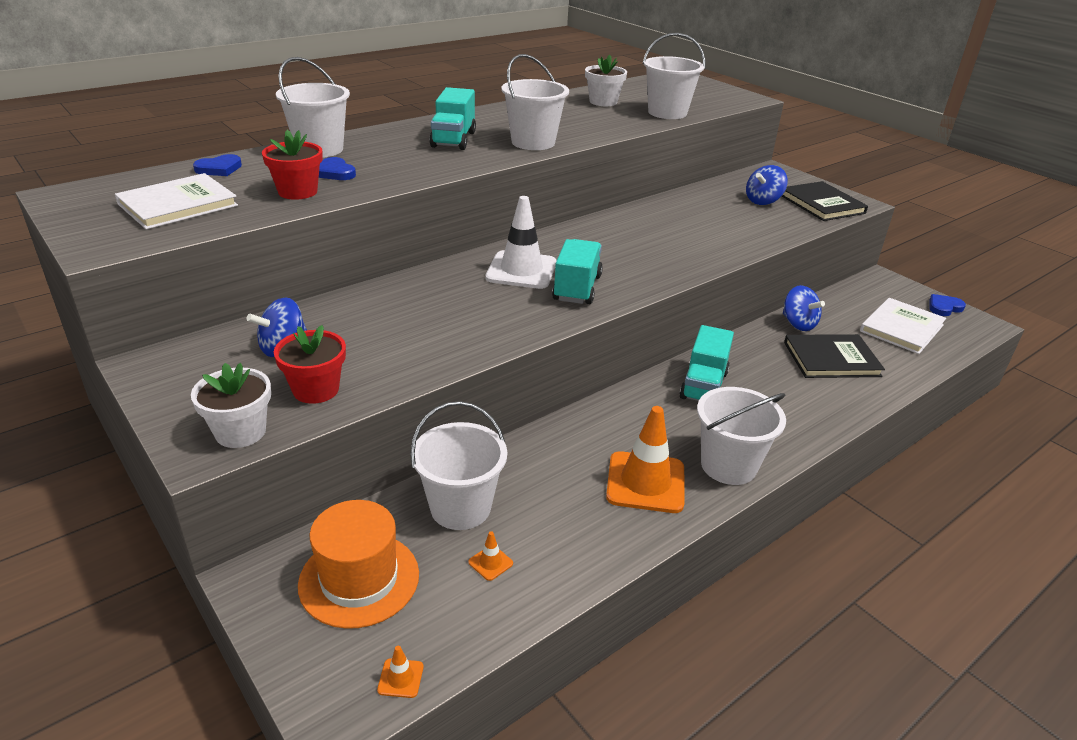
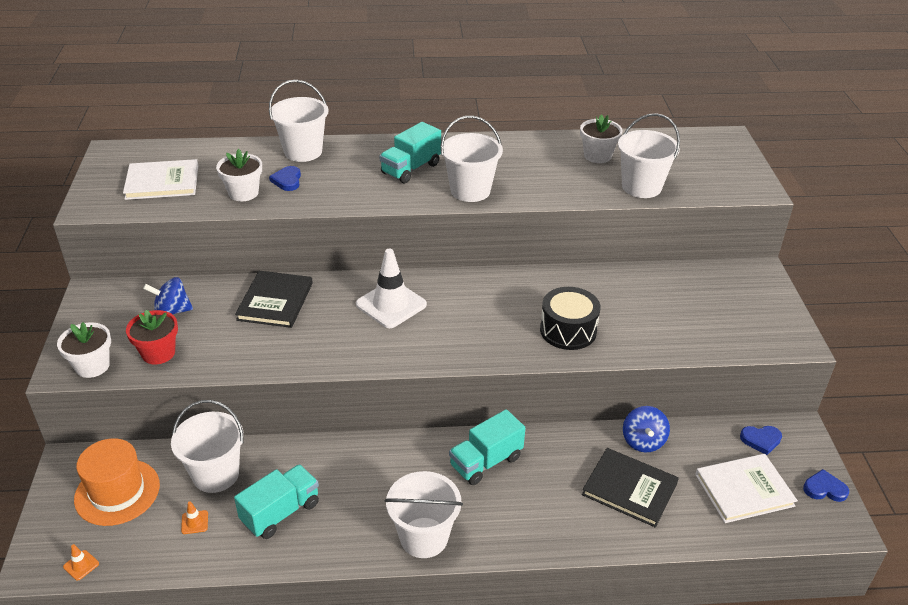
camera: 35 degrees right, 5 degrees up
blue heart [193,154,242,176] -> blue heart moved to [740,426,782,455]
red flower pot [262,130,323,200] -> white flower pot [216,149,262,201]
turquoise truck [552,239,603,304] -> turquoise truck moved to [234,464,319,539]
orange traffic cone [606,406,685,513] -> none
blue spinning top [746,165,787,205] -> none
black book [782,181,868,221] -> black book moved to [235,271,313,328]
none -> black drum [540,287,601,350]

